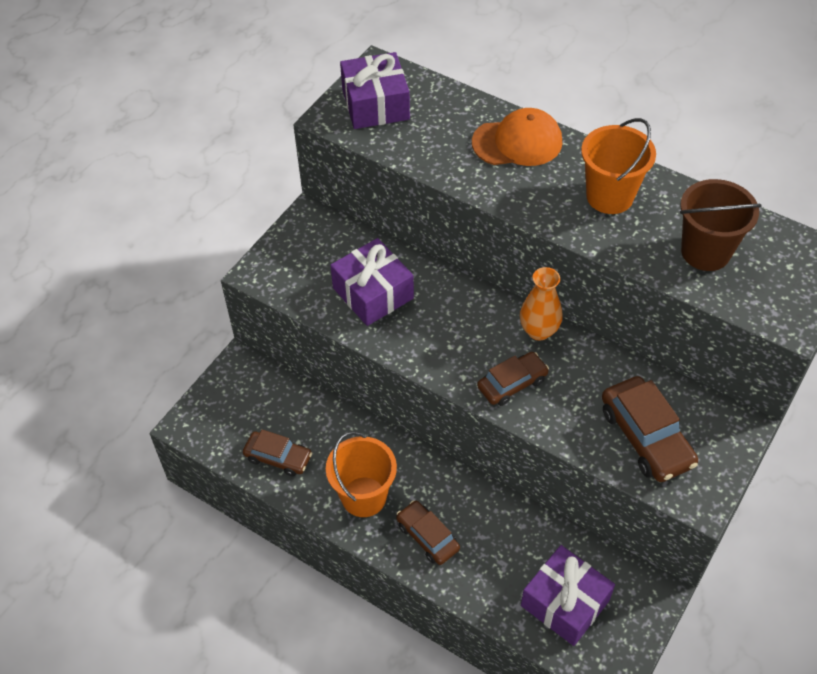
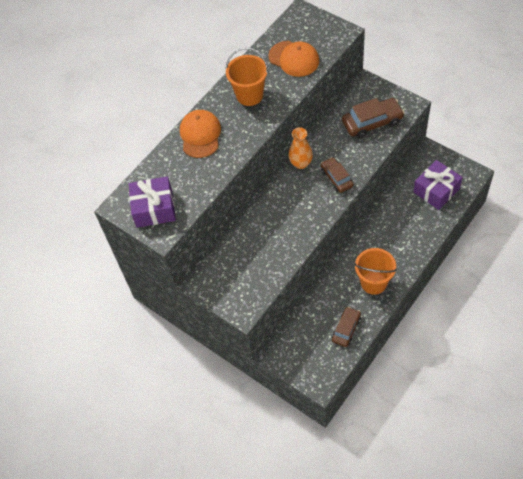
camera: 80 degrees left, 5 degrees up
purple gift [330,238,414,326] -> none
brown car [396,501,460,565] -> none
brown bucket [680,179,762,271] -> orange cap [268,41,320,77]

